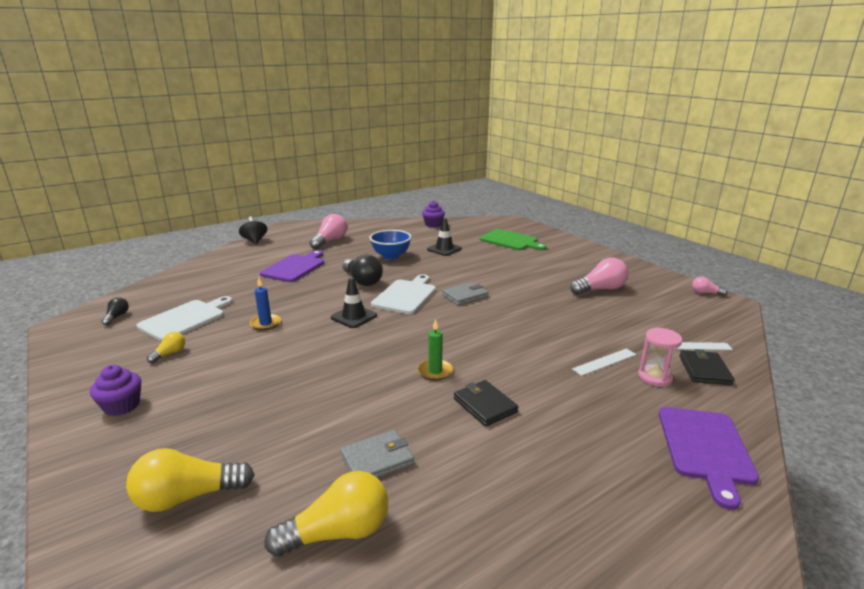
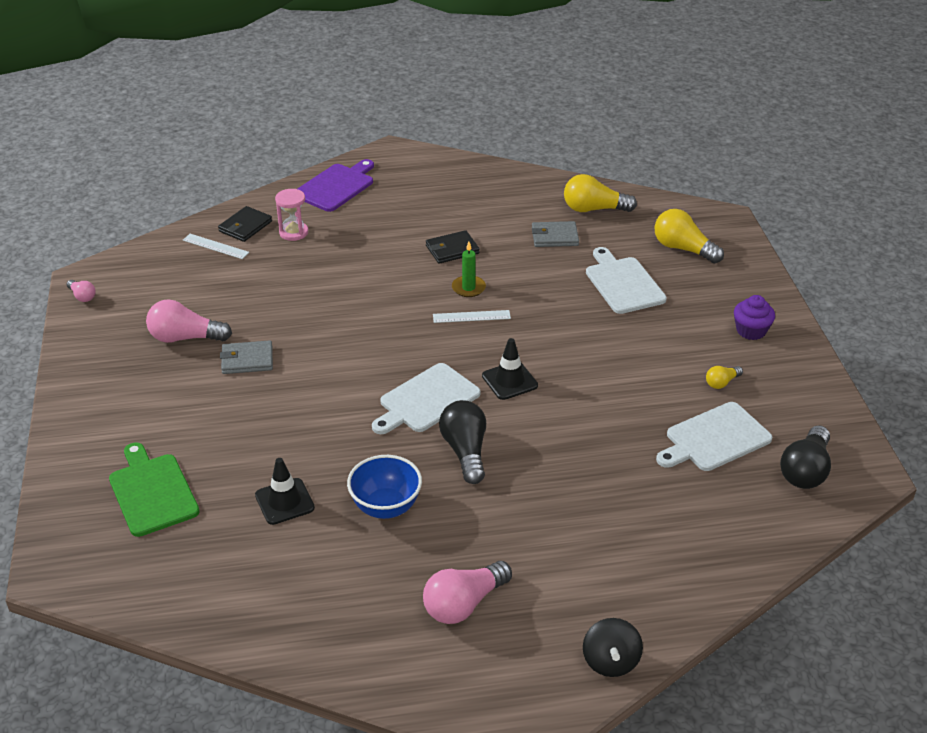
camera: 155 degrees left, 15 degrees up
black light bulb [101,297,129,326] -> black light bulb [780,425,831,489], size x1.93
yellow light bulb [126,448,255,512] -> yellow light bulb turned 150 degrees counterclockwise [654,209,724,263]
blue candle [250,277,281,330] -> none
purple cutting board [260,250,324,282] -> none
purple cupcake [422,201,445,227] -> none
grey wallet [442,282,489,306] -> grey wallet moved to [220,340,273,374]
black wallet [454,380,518,427] -> black wallet turned 75 degrees clockwise [426,230,480,264]
white ruler [572,348,636,376] -> white ruler moved to [433,310,511,323]
none -> white cutting board [586,247,667,314]

